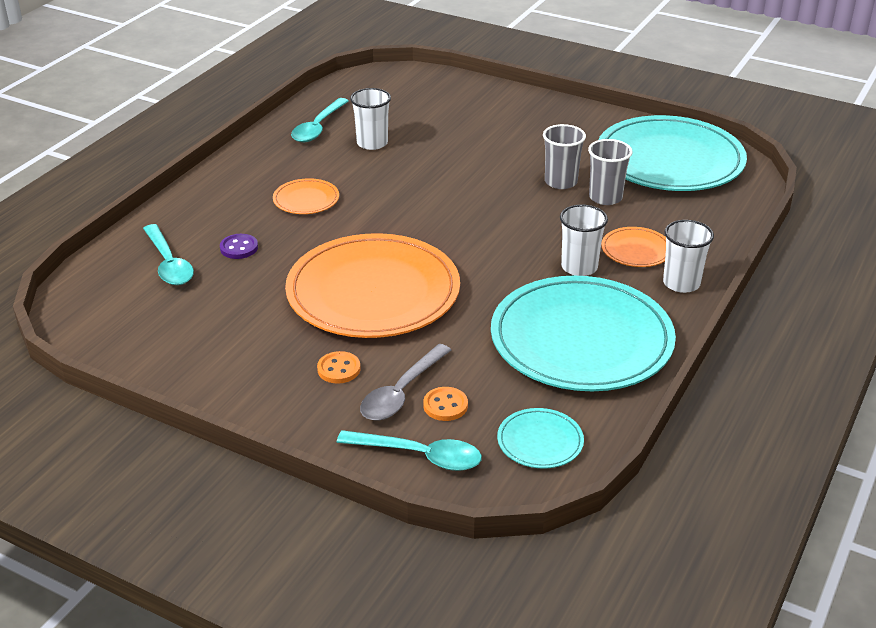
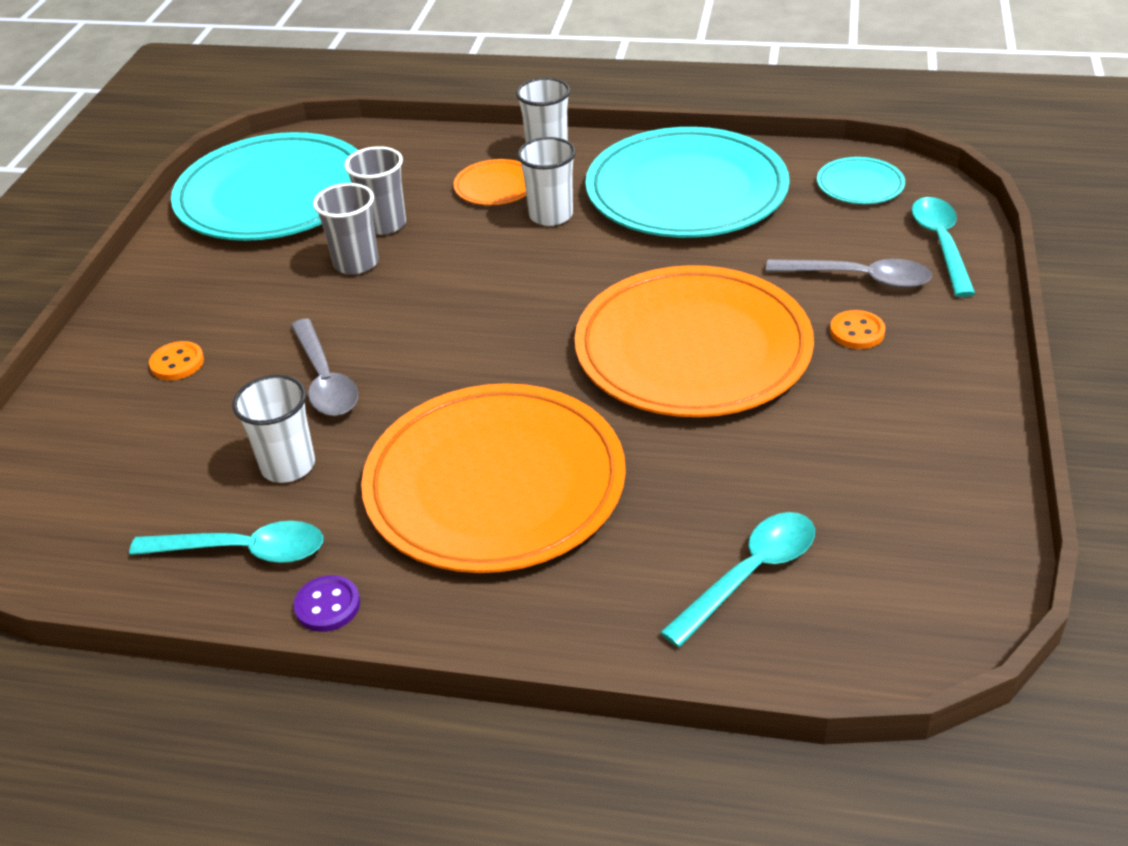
camera: 105 degrees left, 5 degrees up
purple button [220,234,258,259] -> purple button moved to [293,575,360,632]
orange plate [273,178,339,214] -> orange plate [361,383,626,573], size x2.34
orange button [423,387,468,421] -> orange button moved to [149,341,204,380]
none -> grey spoon [291,319,358,416]

